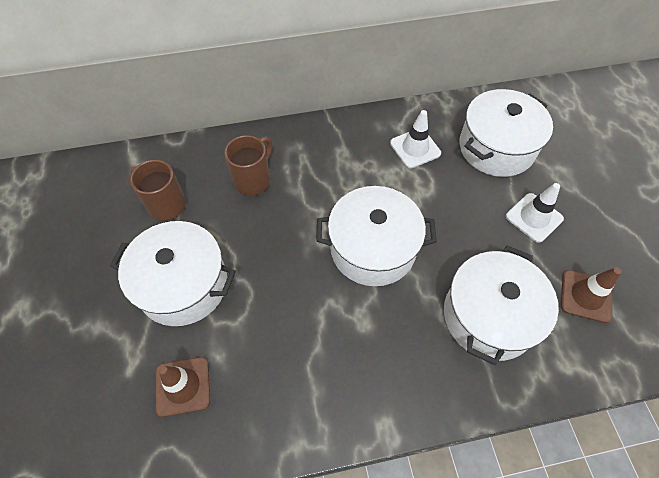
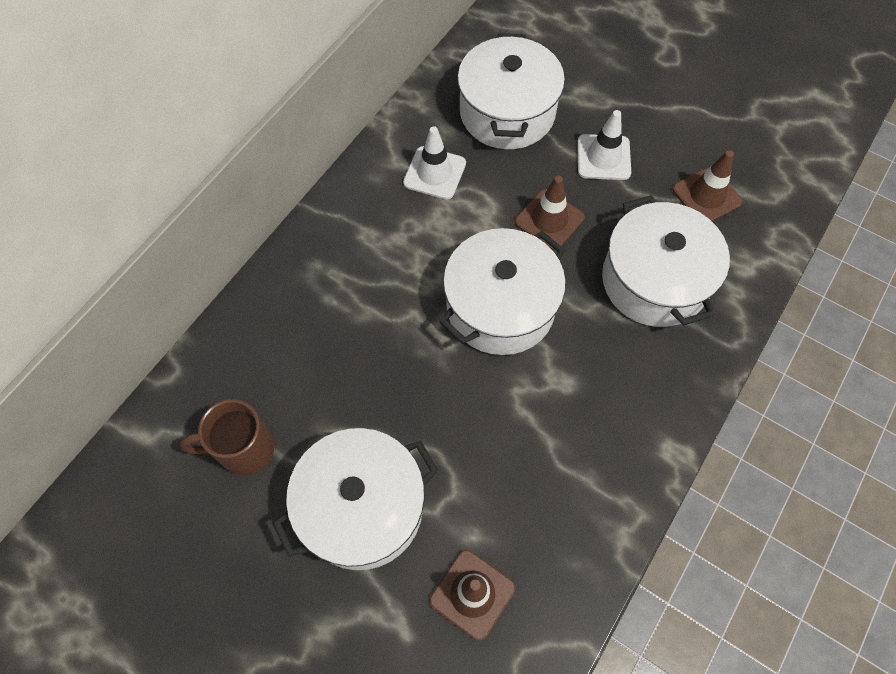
camera: 45 degrees left, 5 degrees up
brown mug [224,135,273,196] -> none
none -> brown traffic cone [515,176,585,250]

